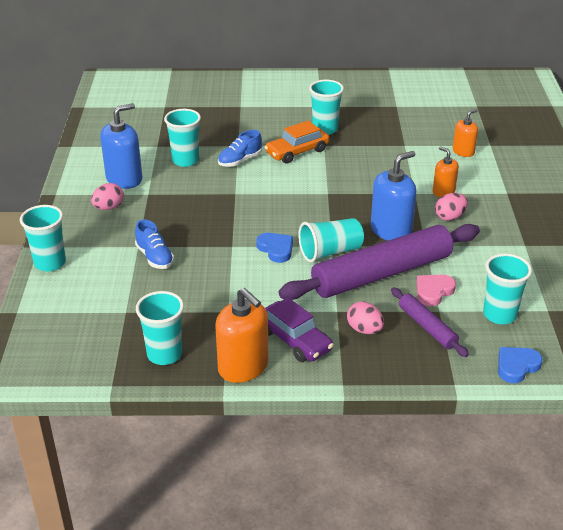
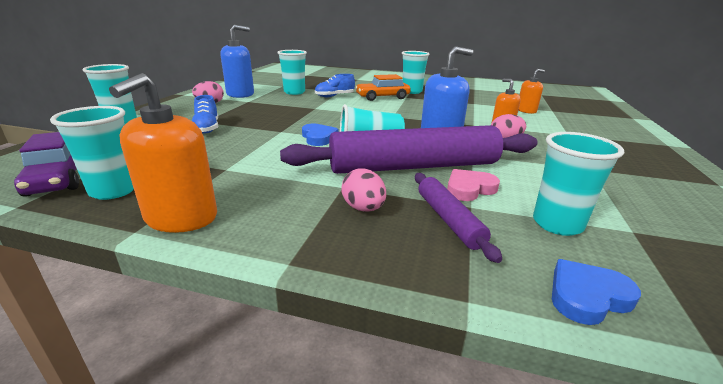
camera: 15 degrees right, 10 degrees down
orange soap dispenser [215,288,268,383] -> orange soap dispenser turned 45 degrees clockwise [109,73,217,233]
purple car [265,297,334,362] -> purple car moved to [14,132,79,197]

